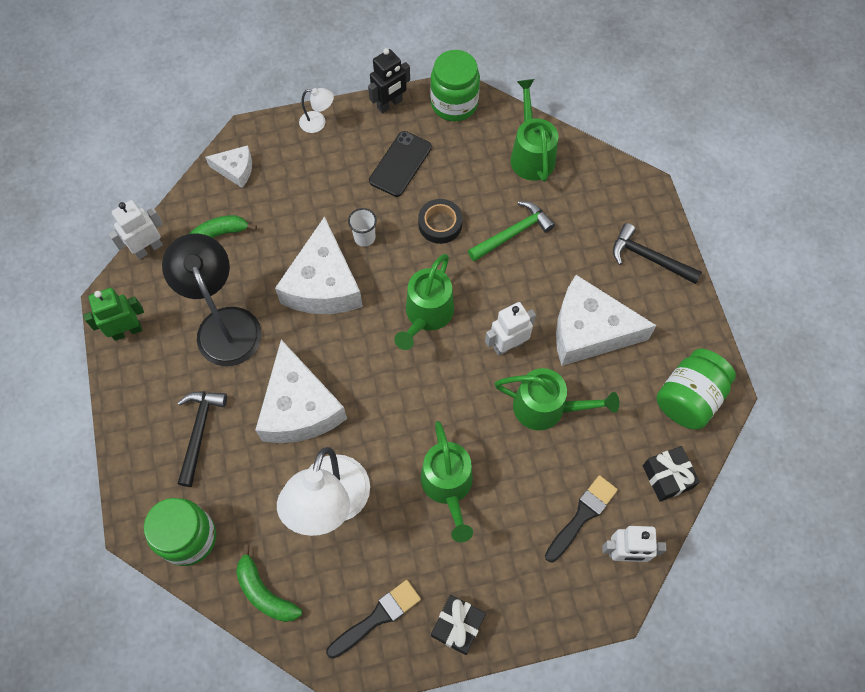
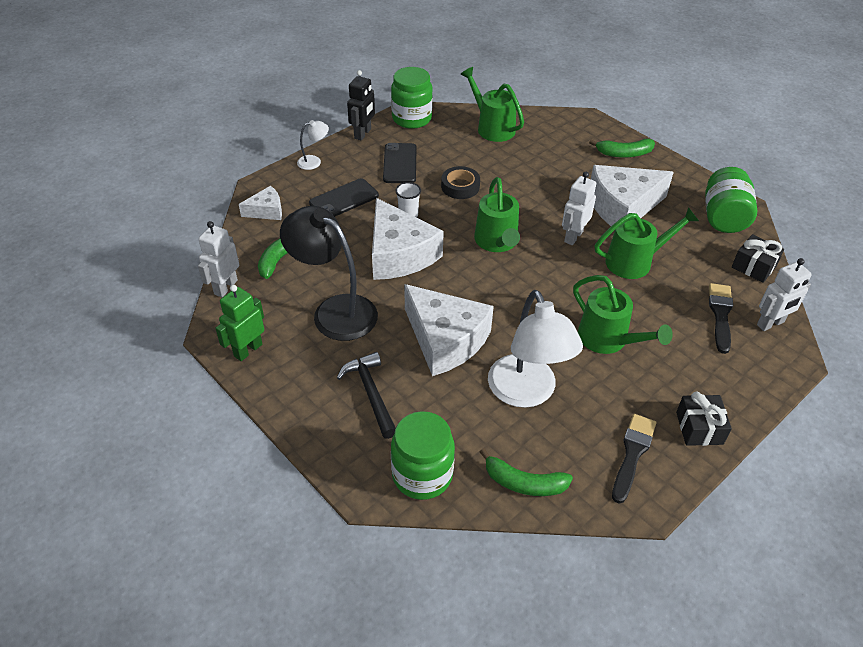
camera: 30 degrees left, 20 degrees down
green hammer [468,201,555,262] -> none
black hammer [613,223,702,284] -> green banana [589,138,655,158]
none -> black phone [309,178,379,217]

